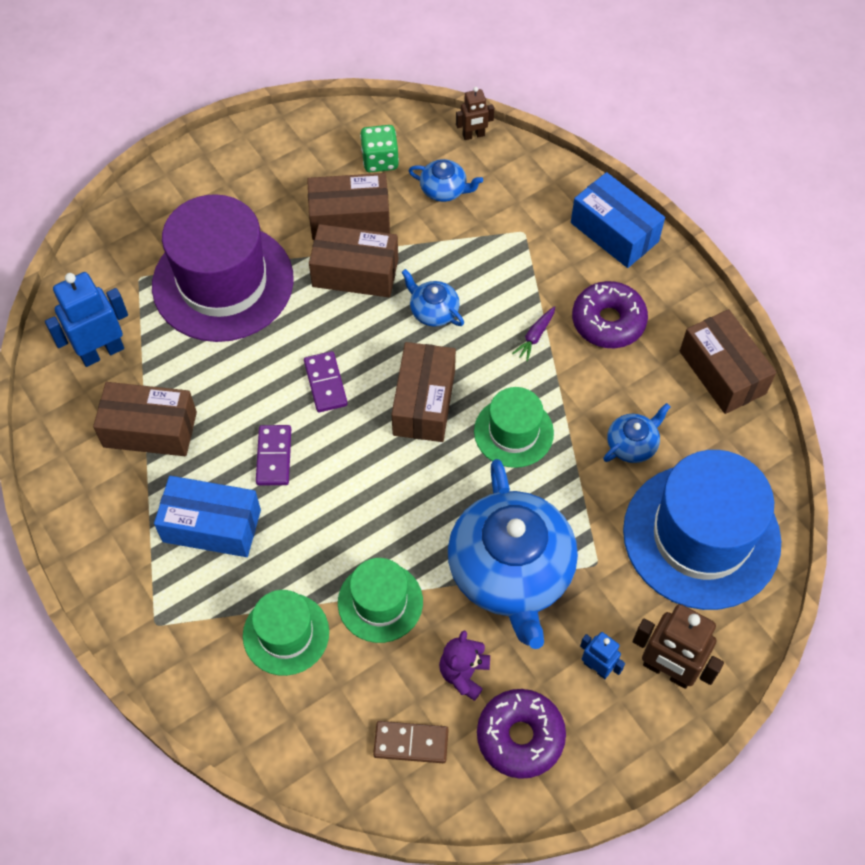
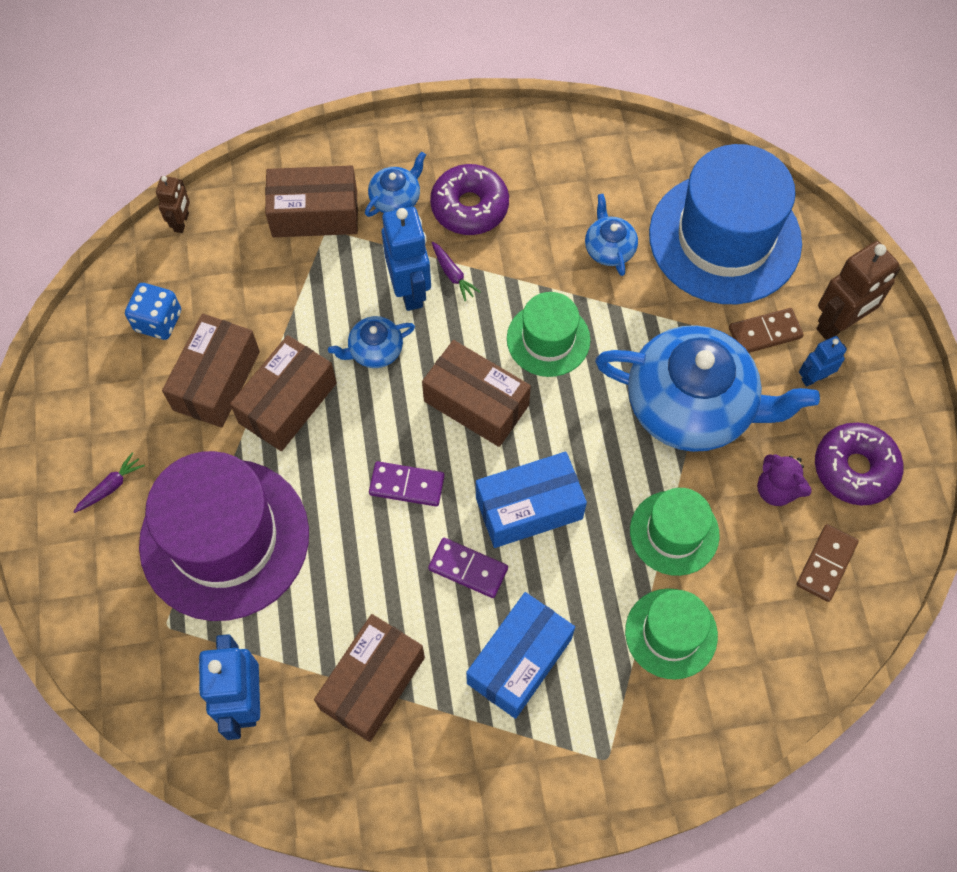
camera: 65 degrees left, 5 degrees up
green dice [360,125,399,172] -> blue dice [125,283,181,340]
blue teapot [409,159,483,202] -> blue teapot moved to [365,152,426,217]
blue box [571,172,665,268] -> blue box moved to [476,452,587,548]
brown box [680,309,776,414] -> brown box moved to [265,165,358,237]
none -> purple carrot [74,453,145,513]
none -> blue robot [382,207,431,311]
none -> brown domino [729,308,804,353]

